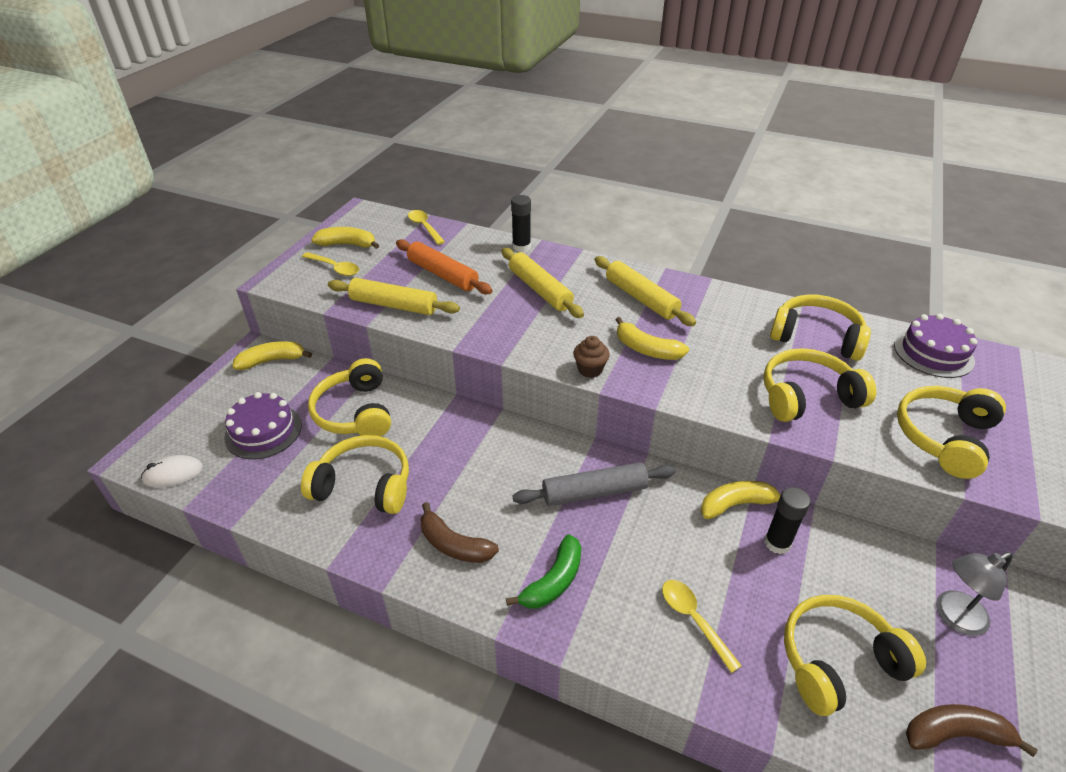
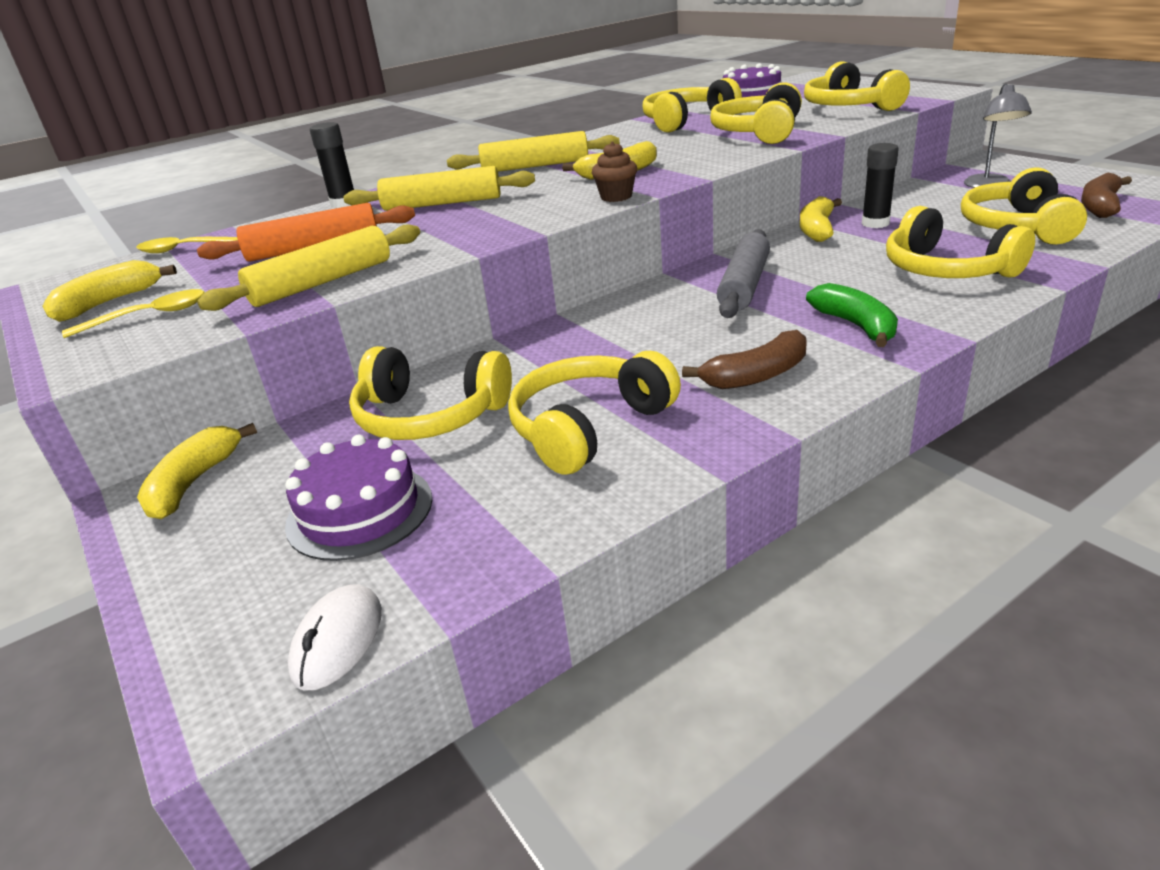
camera: 55 degrees left, 10 degrees down
yellow spoon [662,580,742,673] -> yellow headphones [886,206,1035,278]

